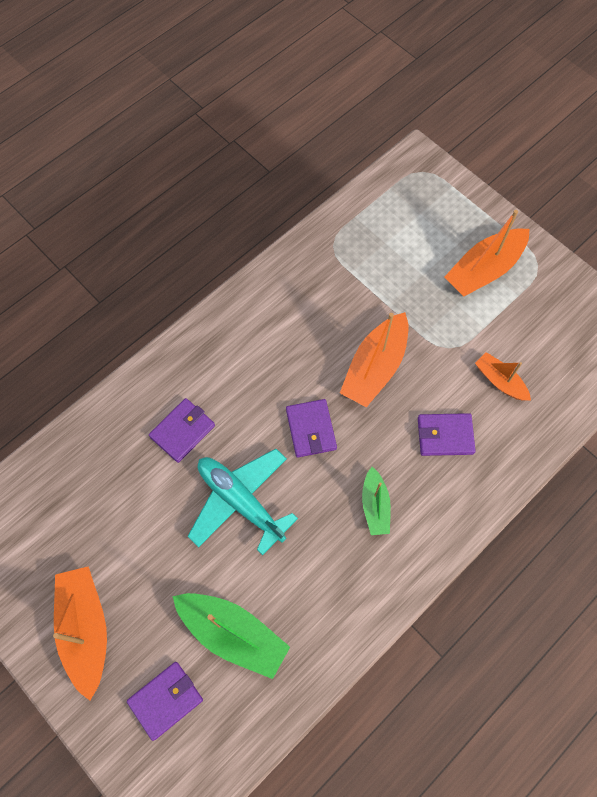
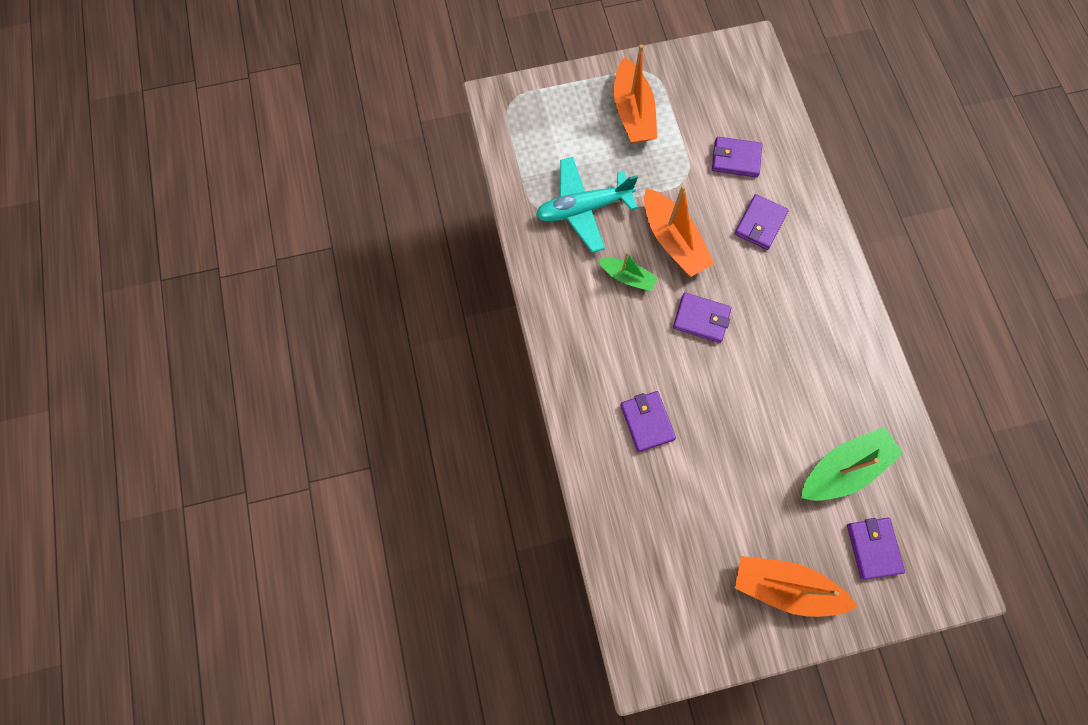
camera: 60 degrees left, 5 degrees up
turquoise plane [188,449,298,555] -> turquoise plane moved to [536,157,638,253]
green boat [362,467,391,535] -> green boat moved to [598,252,658,291]
orange boat [475,352,531,401] -> purple wallet [712,137,762,177]

